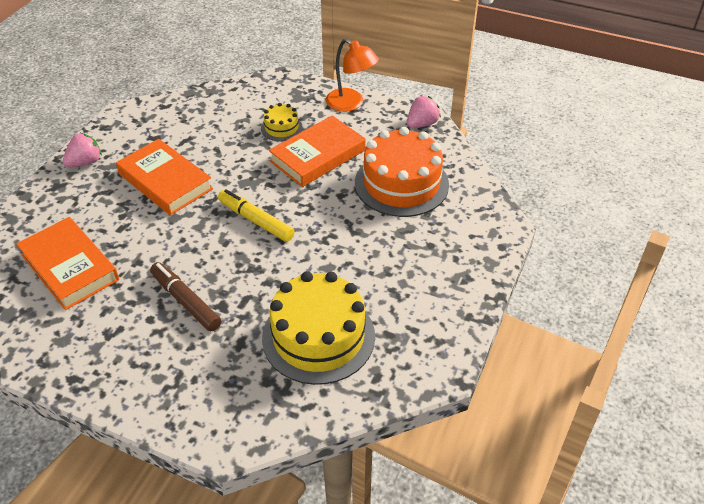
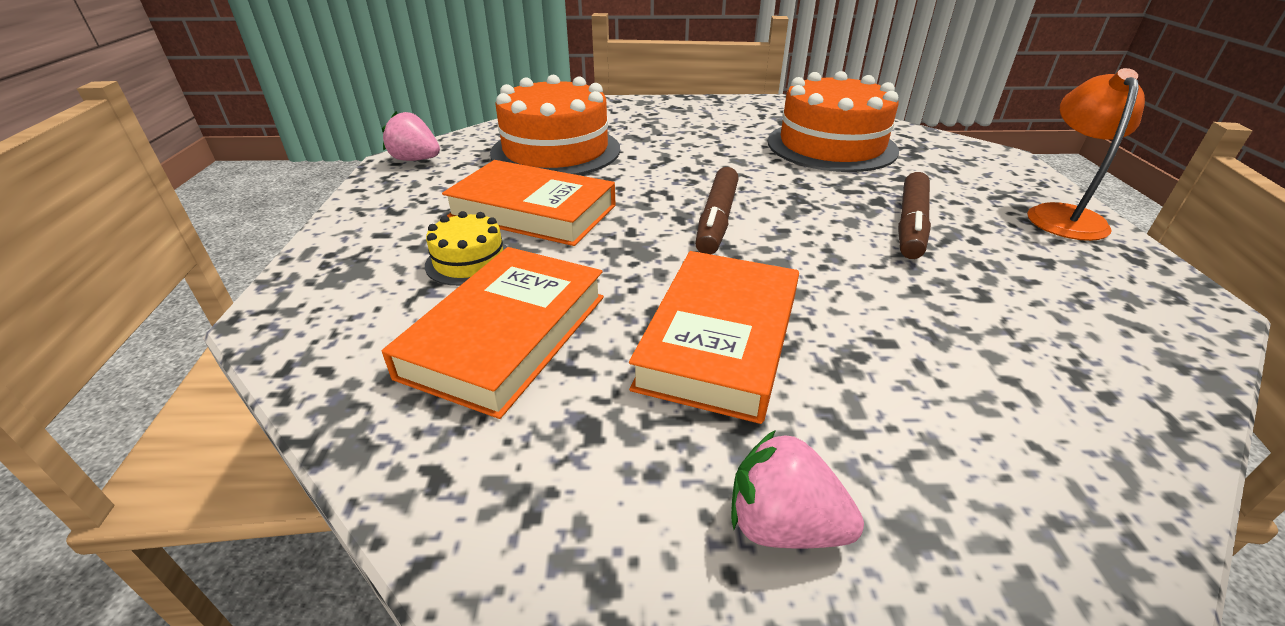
camera: 115 degrees left, 10 degrees down
orange book [16,217,119,310] -> orange book moved to [382,247,604,419]
yellow marker [218,189,295,242] -> brown marker [695,167,739,254]
yellow cake [262,271,375,385] -> orange cake [768,71,899,172]
orange lamp [326,38,379,112] -> orange lamp moved to [1027,68,1145,241]

